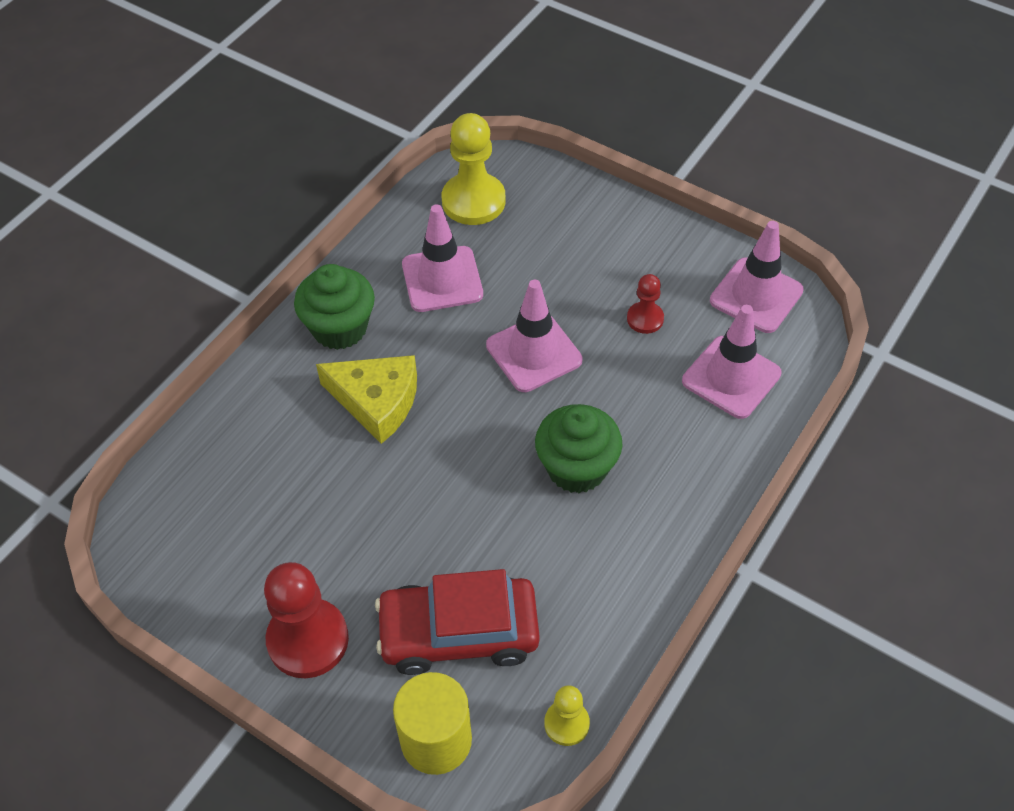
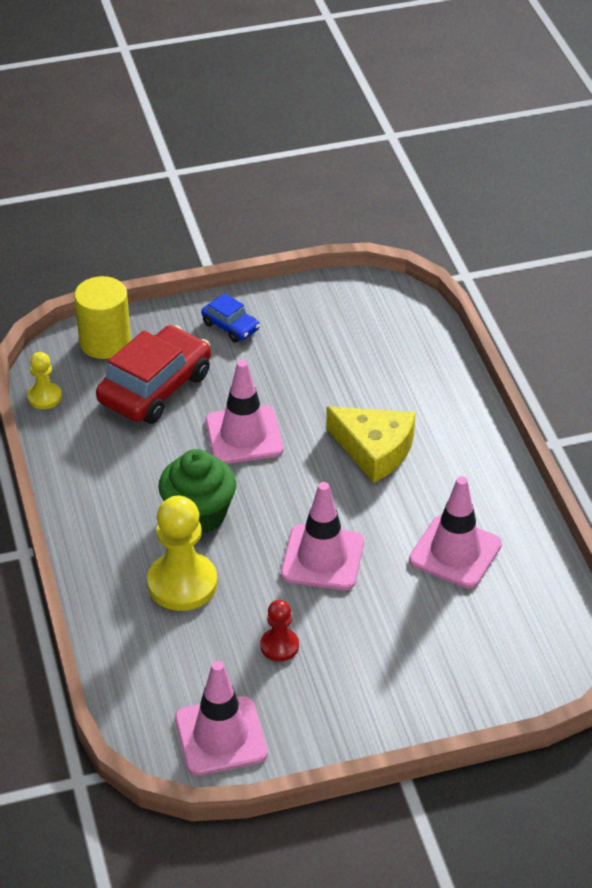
camera: 130 degrees right, 10 degrees down
red pawn [264,562,349,678] -> blue car [201,293,260,343]
green cupcake [294,264,375,350] -> none
yellow cheese [316,355,417,444] -> yellow cheese turned 120 degrees counterclockwise [326,406,415,483]
yellow pawn [442,113,506,225] -> yellow pawn moved to [147,496,217,611]
pink traffic cone [682,305,782,419] -> pink traffic cone moved to [206,360,283,464]

